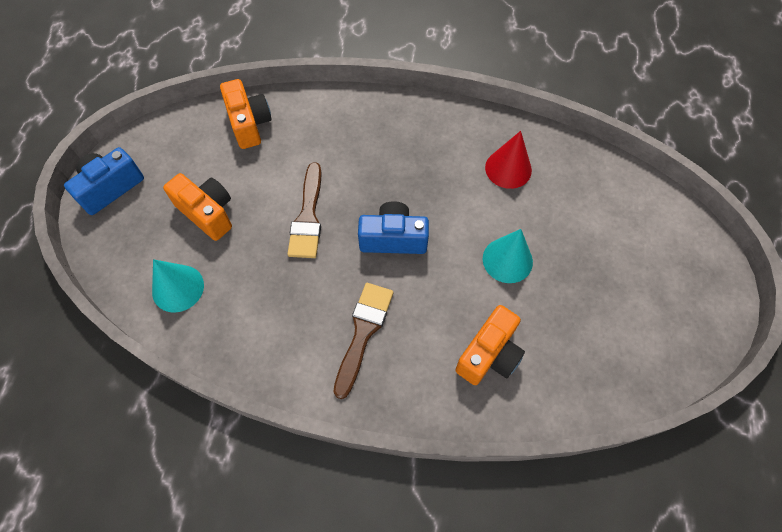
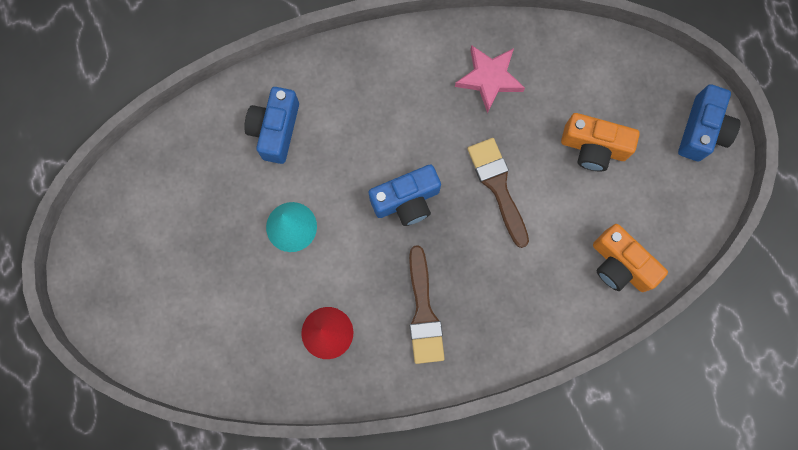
camera: 155 degrees right, 15 degrees up
turquoise cone [152,259,204,312] -> none
brown brush [333,283,394,399] -> brown brush moved to [409,245,445,364]
orange camera [455,305,525,385] -> blue camera [244,87,299,164]
none -> pink star [455,45,525,113]

